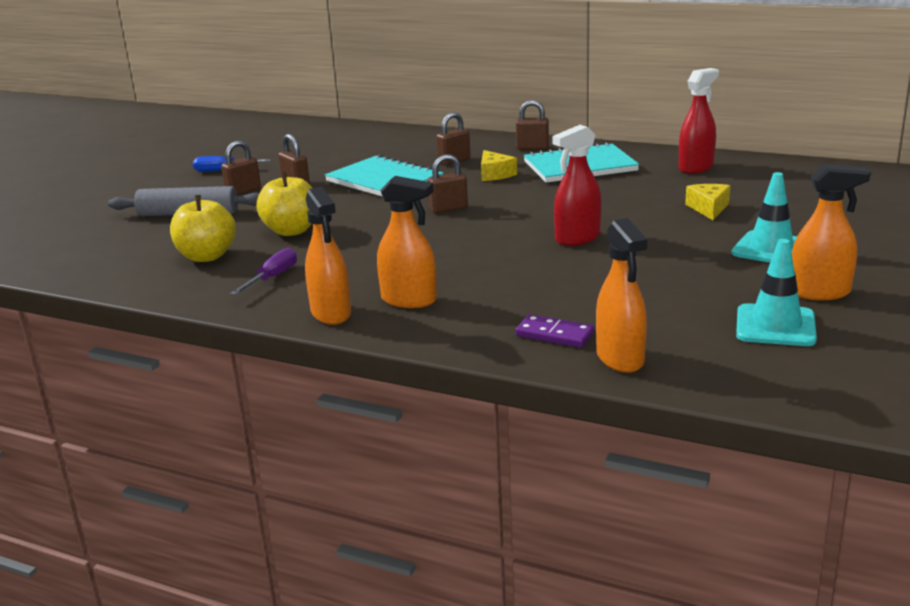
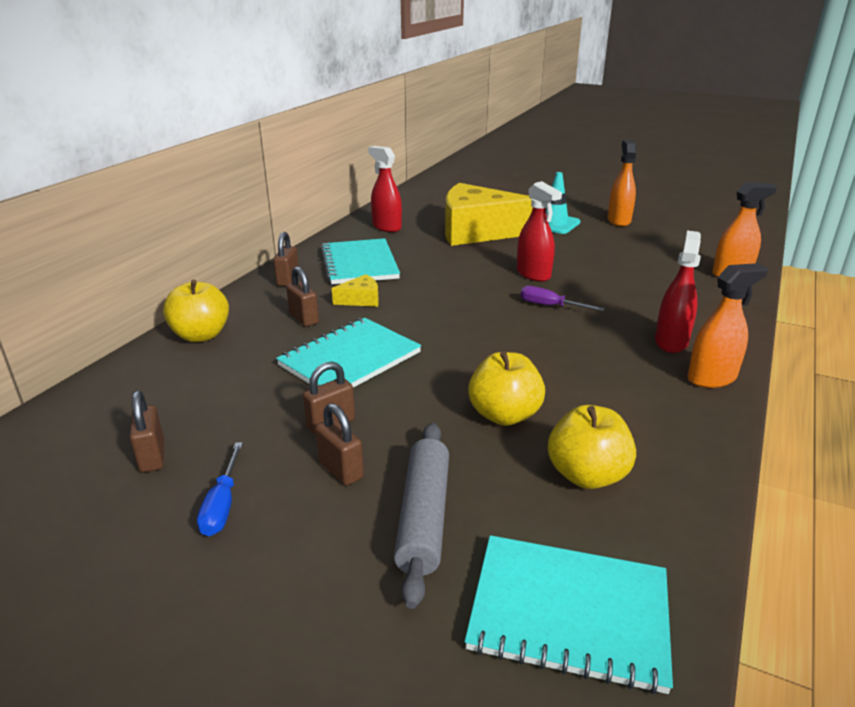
camera: 90 degrees left, 5 degrees up
purple screwdriver [230,248,297,295] -> purple screwdriver moved to [520,286,605,311]
orange spray bottle [377,176,437,308] -> red spray bottle [655,231,701,353]
brown padlock [428,154,468,213] -> brown padlock moved to [130,390,164,472]
purple domino [515,314,594,348] -> none
yellow cheese [685,184,730,220] -> yellow cheese [445,183,533,246], size x2.49
turquoise traffic cone [736,239,817,346] -> none
none -> yellow apple [163,279,229,342]
none -> turquoise notebook [465,535,673,694]

